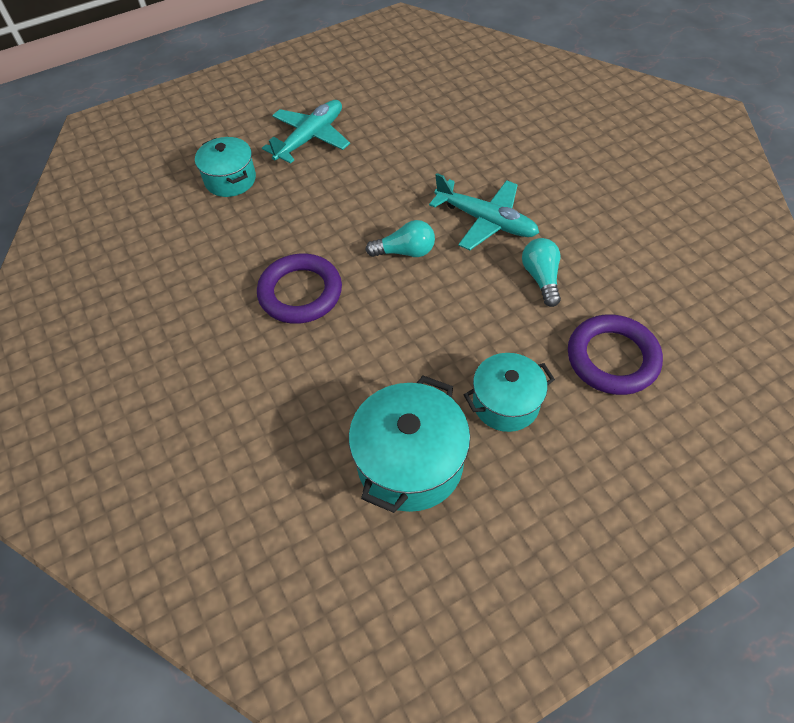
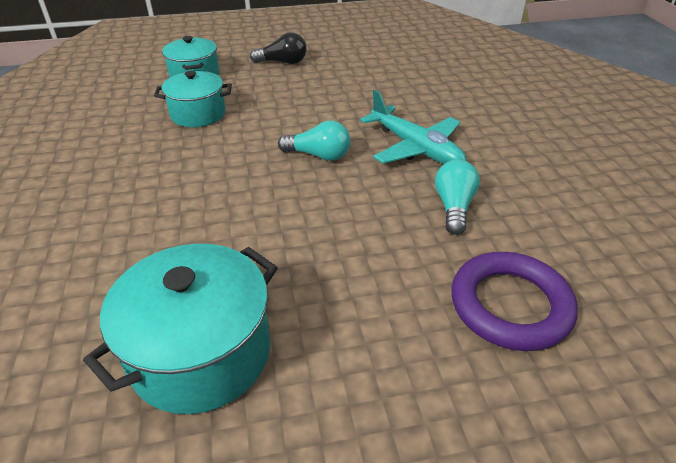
camera: 15 degrees right, 15 degrees down
purple ring [257,254,342,324] -> none
turquoise plane [262,100,350,164] -> black light bulb [250,32,307,64]
turquoise pot [464,353,555,432] -> turquoise pot moved to [154,71,232,127]

